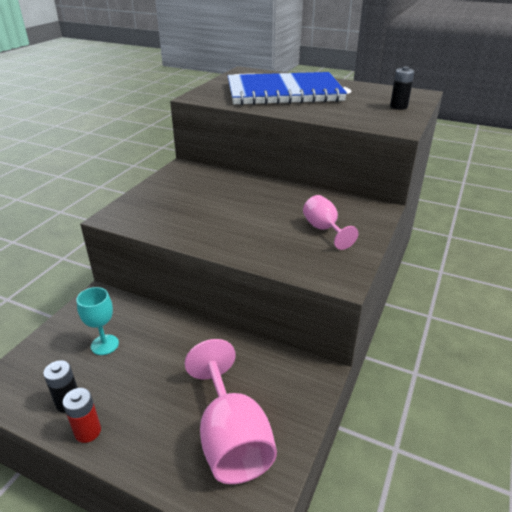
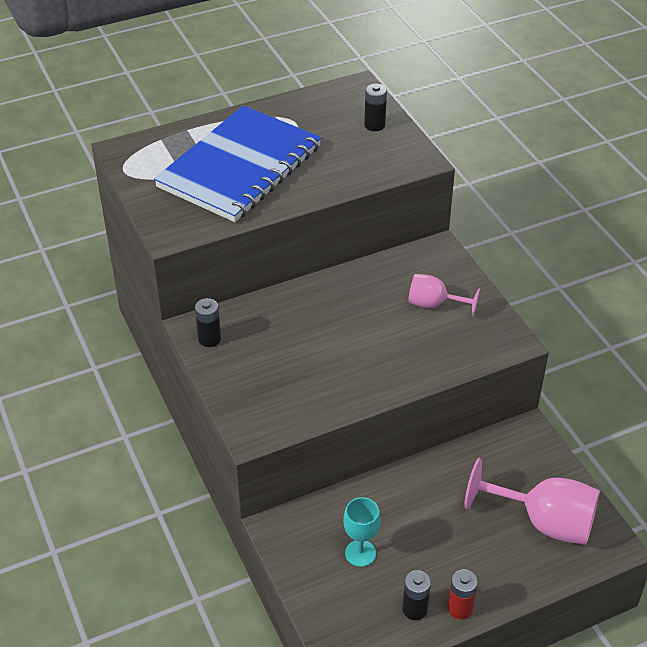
camera: 50 degrees left, 10 degrees up
none -> black battery [195,298,221,347]

